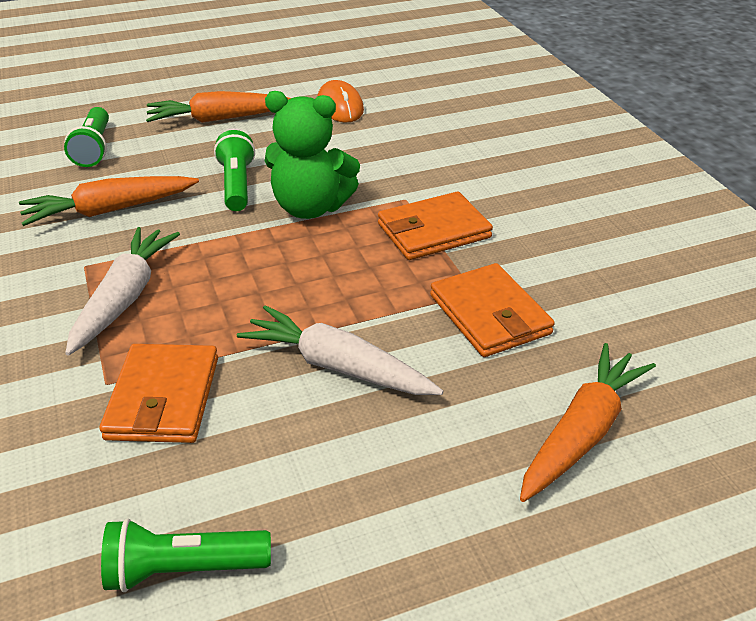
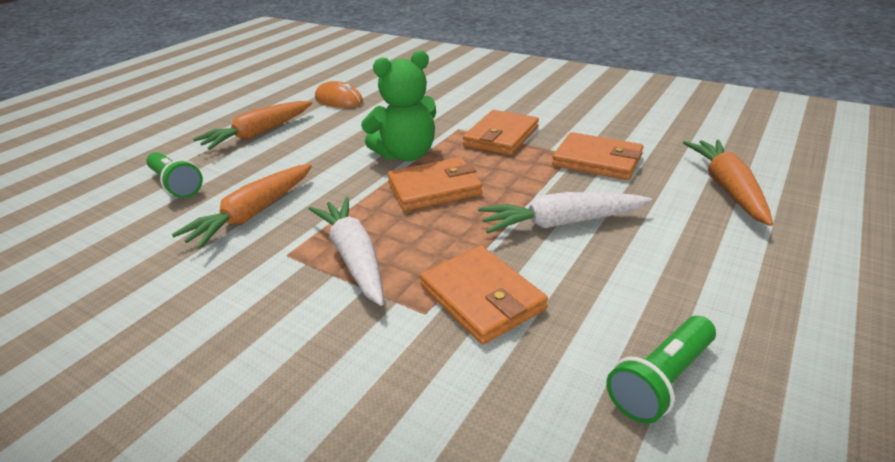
camera: 35 degrees left, 5 degrees down
green flashlight [214,130,255,211] -> none
none -> orange wallet [387,157,482,211]

